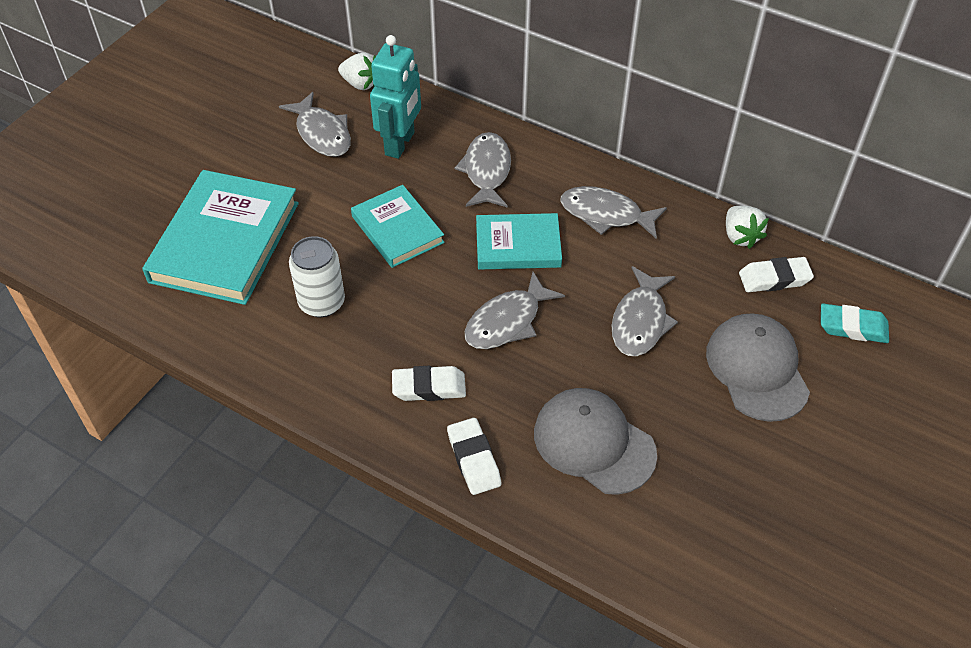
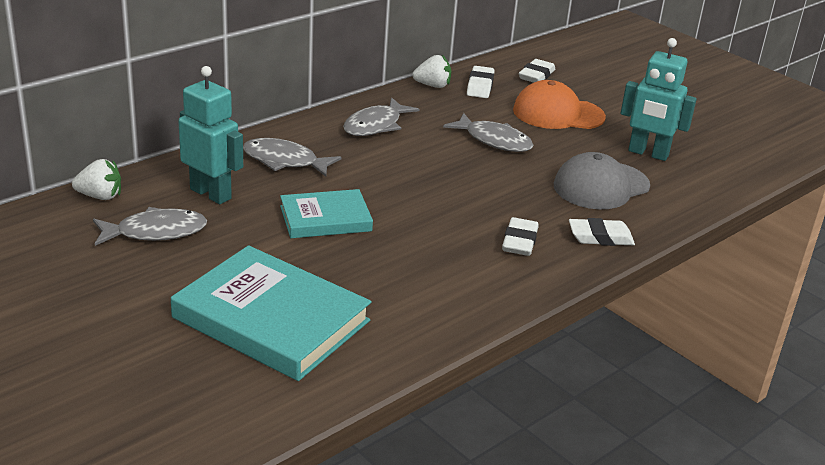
camera: 75 degrees left, 20 degrees down
white can [289,236,345,318] -> none
white strawberry [338,52,376,90] -> white strawberry turned 45 degrees clockwise [72,159,121,200]
grey fish [465,272,565,349] -> none
turquoise book [476,213,562,270] -> none
grey cap [706,313,810,422] -> orange cap [513,80,606,129]
turquoise eraser [821,304,889,343] -> white eraser [519,59,555,83]
none -> turquoise robot [621,38,697,161]

